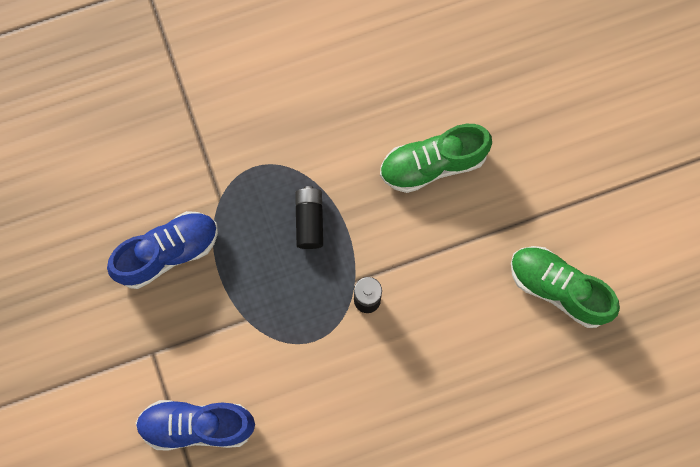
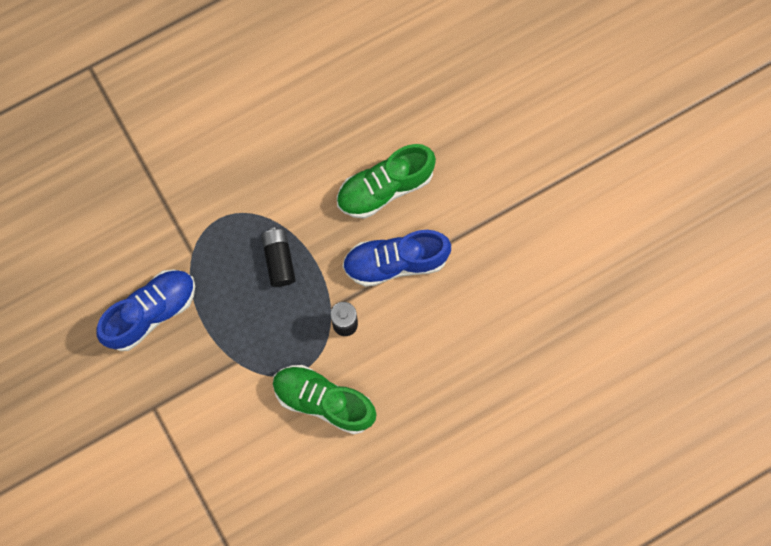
camera: 10 degrees left, 0 degrees up
blue shoe [136,400,255,451] -> blue shoe moved to [342,230,451,287]
green shoe [511,246,620,328] -> green shoe moved to [273,365,377,434]

